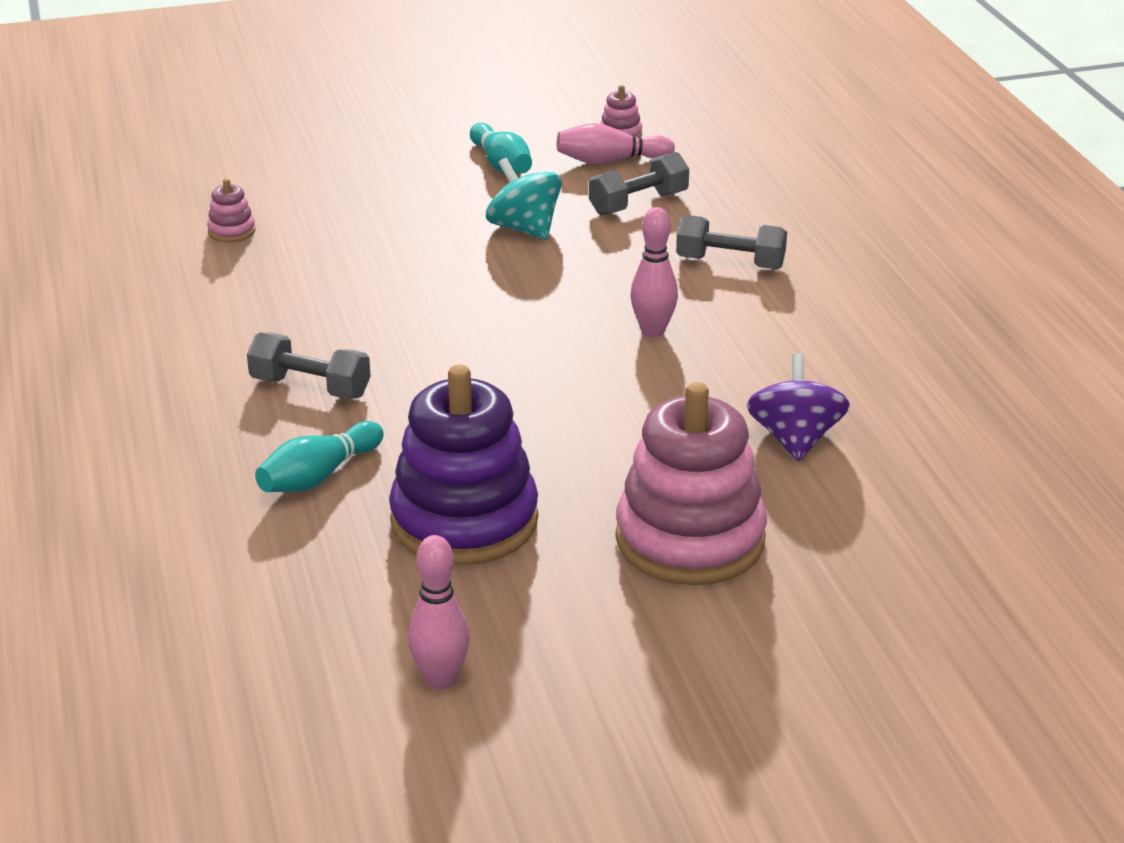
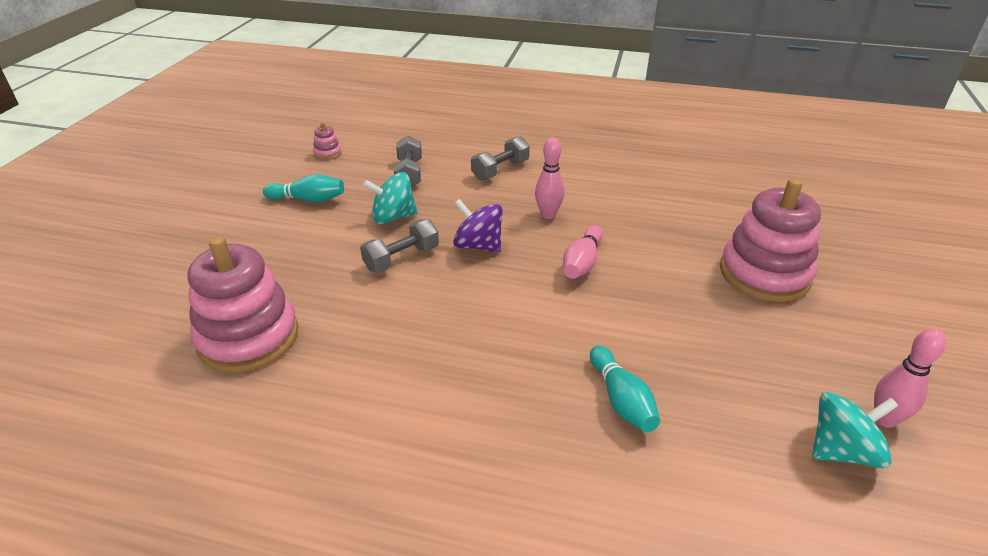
camera: 60 degrees left, 5 degrees up
pink stacking toy [207,178,256,242] -> pink stacking toy [188,236,298,373], size x2.47
grey dumbbell [247,332,371,399] -> grey dumbbell moved to [360,219,439,272]
purple stacking toy [389,364,538,565] -> none
pink bowling pin [557,123,675,164] -> pink bowling pin moved to [563,225,603,279]
purple spinning top [747,353,850,461] -> purple spinning top moved to [453,199,503,253]
none -> turquoise spinning top [812,392,899,468]

